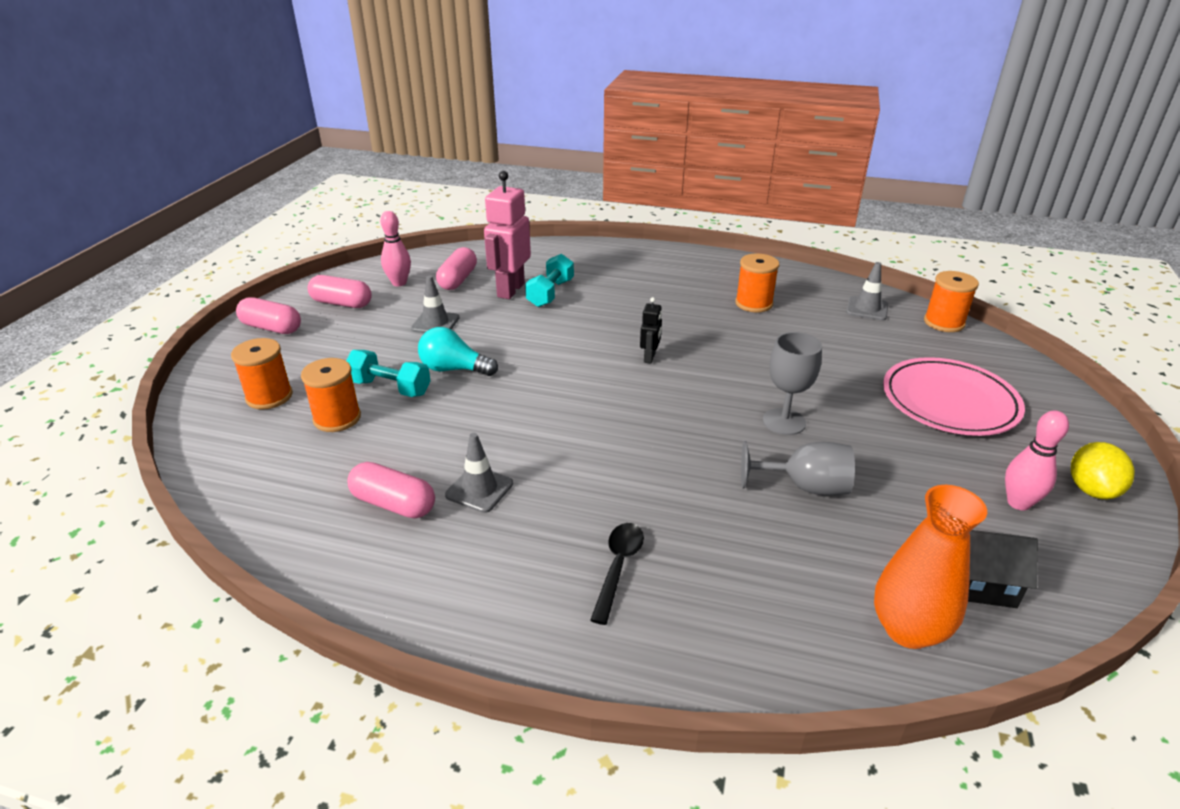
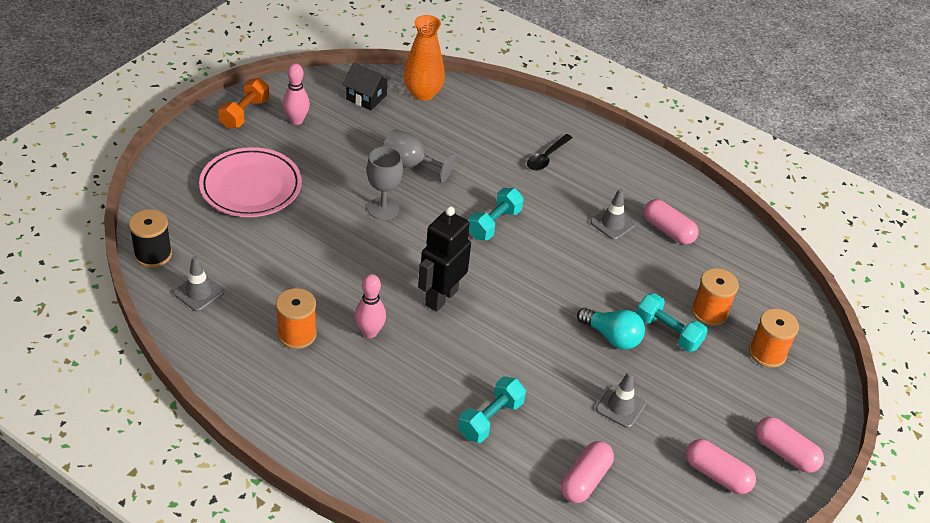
camera: 165 degrees left, 10 degrees up
pink bowling pin [380,211,411,286] -> pink bowling pin moved to [355,274,386,338]
pink robot [484,171,531,299] -> none
black robot [640,297,662,364] -> black robot [418,206,471,312], size x2.05
orange spool [924,271,979,332] -> black spool [129,209,172,268]
yellow lemon [1071,442,1135,499] -> orange dumbbell [218,78,269,129]
none -> turquoise dumbbell [468,188,524,240]

